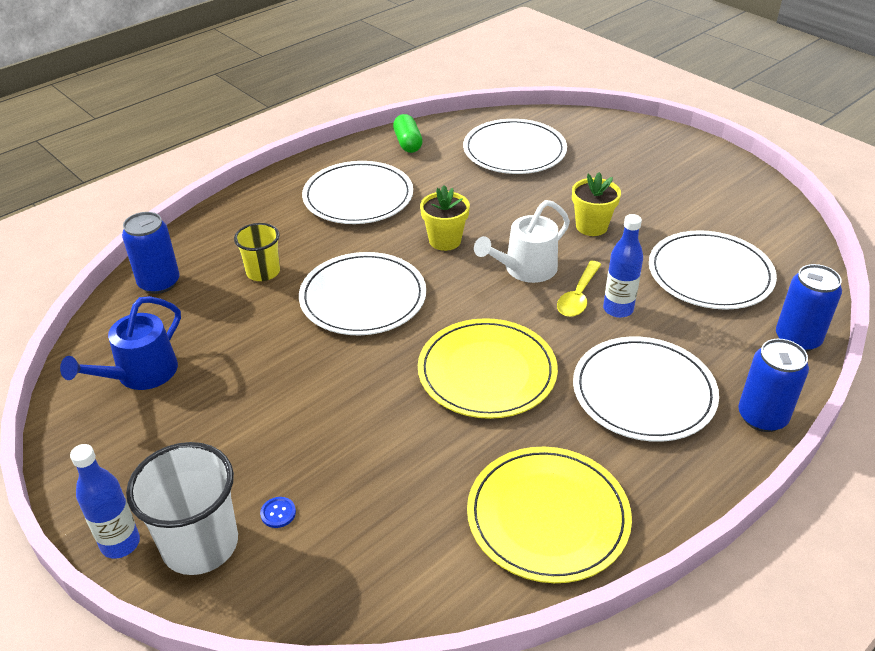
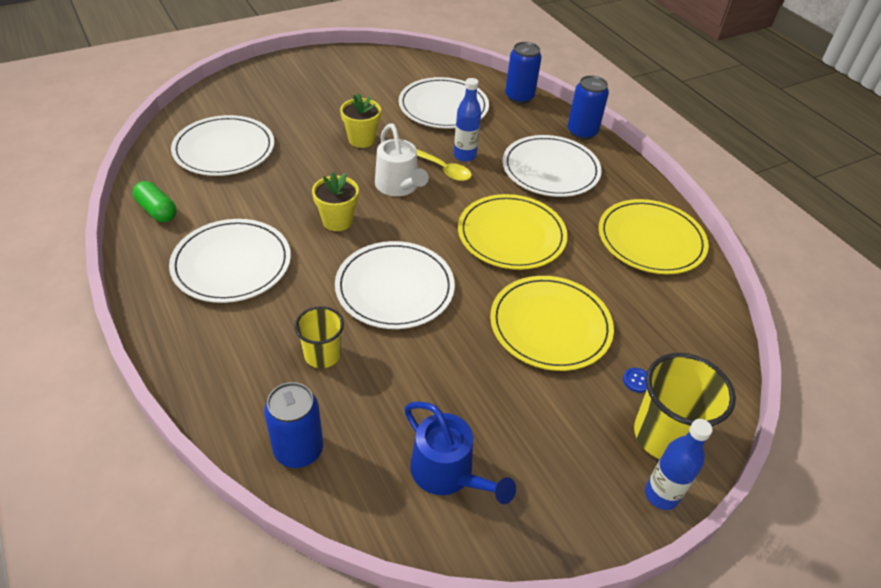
camera: 80 degrees left, 5 degrees up
white cup [126,442,238,575] -> yellow cup [634,353,736,459]
green capsule [393,114,423,153] -> green capsule turned 45 degrees clockwise [133,181,177,222]
none -> yellow plate [490,276,614,371]

